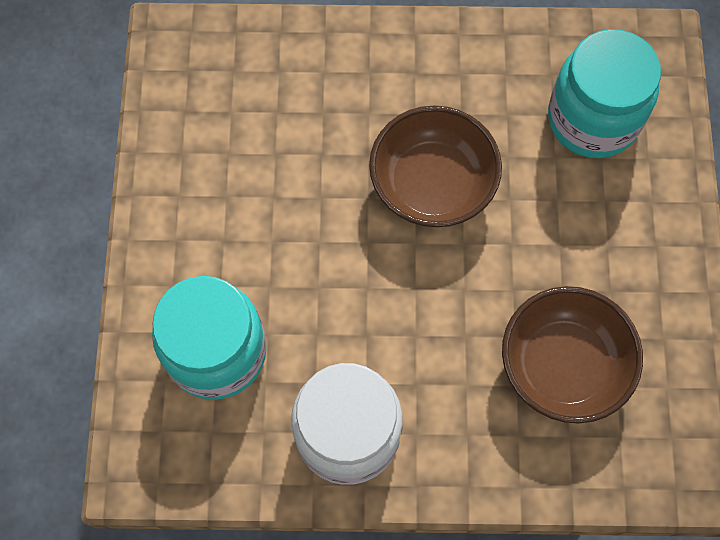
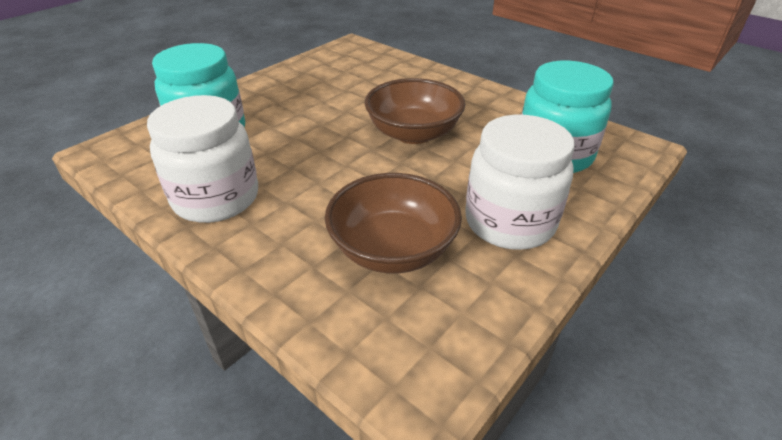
camera: 40 degrees right, 30 degrees down
none -> white jar [465,115,574,250]

